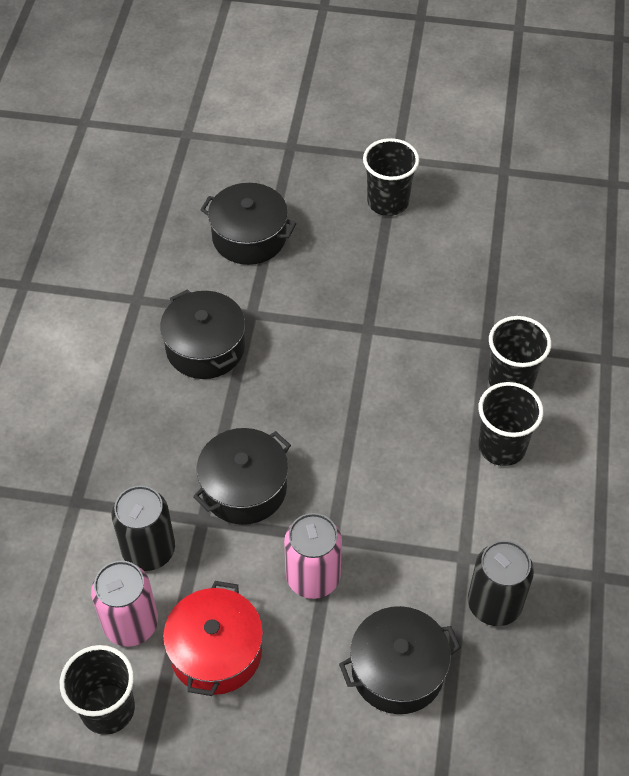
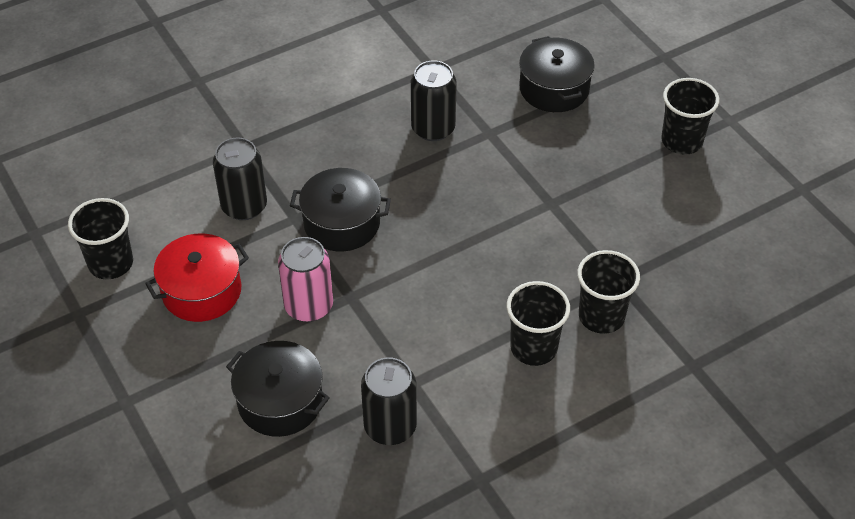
camera: 50 degrees right, 5 degrees down
pink can [91,561,158,647] -> none
black pot [160,289,245,379] -> black can [411,60,457,141]

